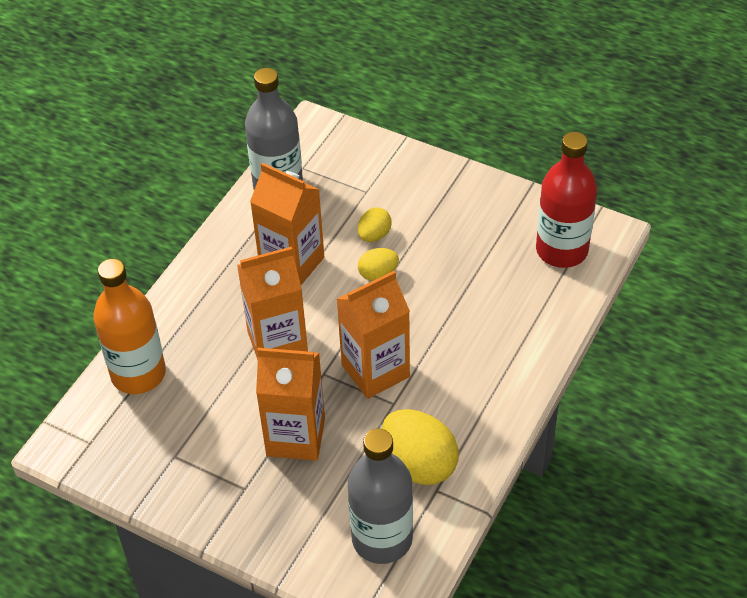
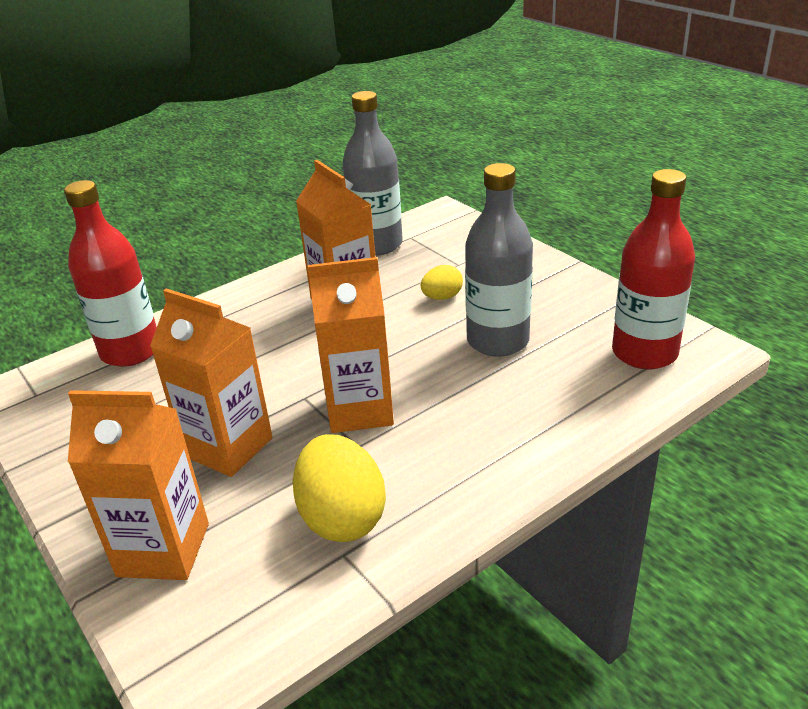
camera: 25 degrees right, 15 degrees down
orange bottle [93,259,166,394] -> red bottle [64,180,157,367]
orange carton [237,247,308,360] -> orange carton moved to [68,390,209,580]
grey bottle [348,428,413,564] -> grey bottle moved to [465,163,533,357]
yellow egg [358,248,399,281] -> none

